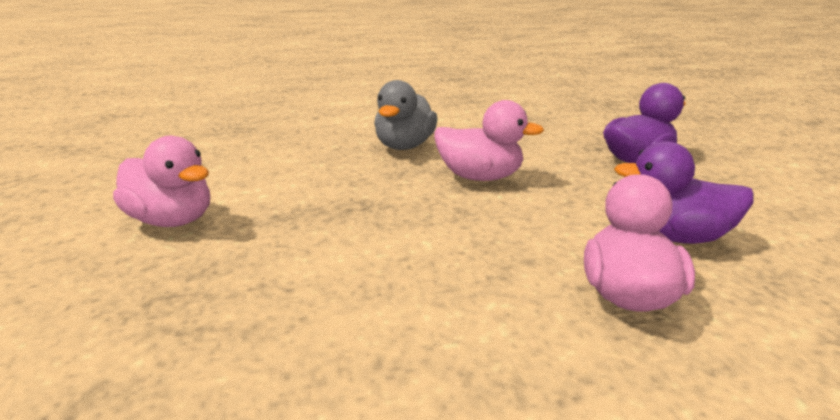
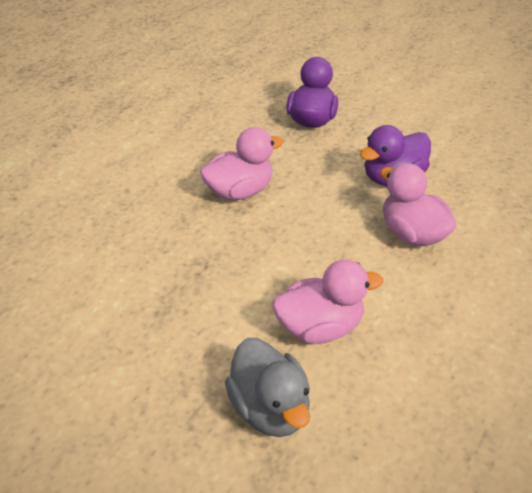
camera: 45 degrees left, 15 degrees up
pink duck [113,136,210,227] -> pink duck moved to [272,260,383,344]
grey duck [374,80,438,150] -> grey duck moved to [225,338,310,437]

